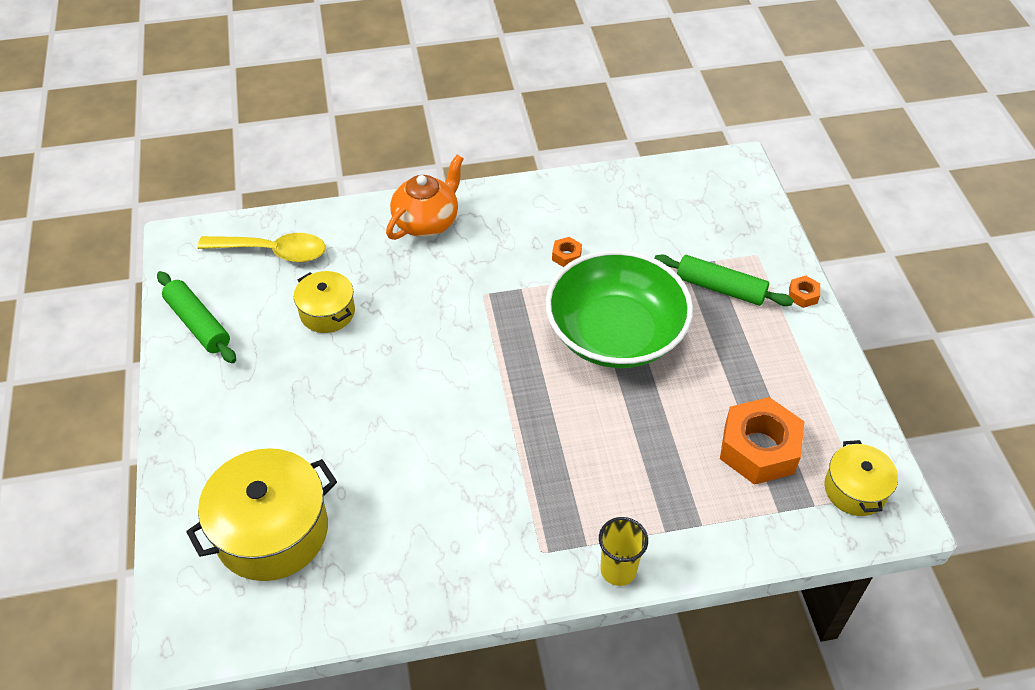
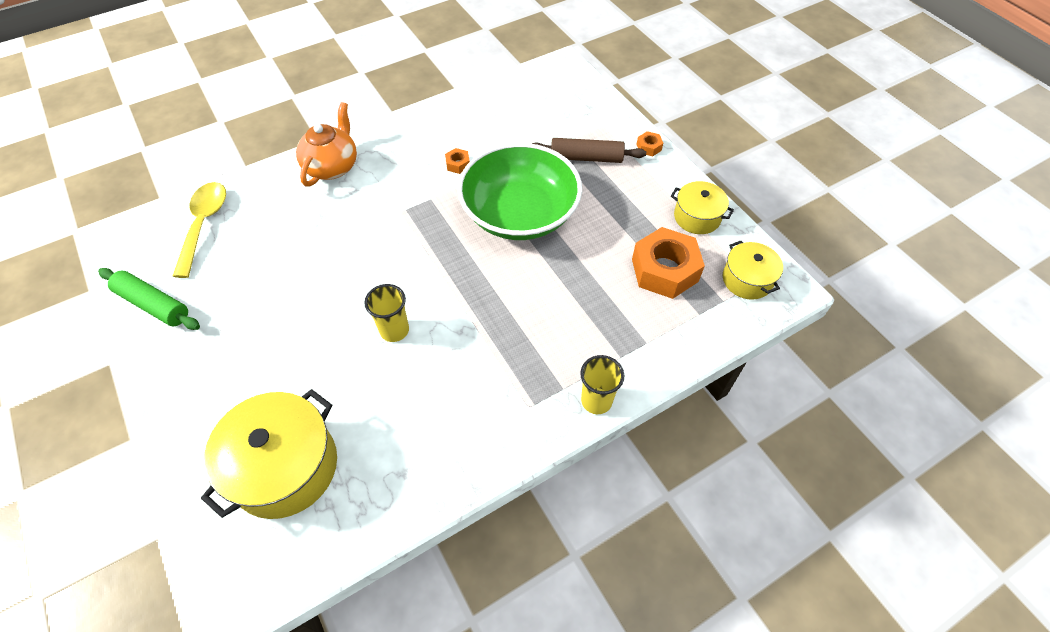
camera: 20 degrees left, 5 degrees up
yellow spoon [197,233,326,262] -> yellow spoon turned 75 degrees counterclockwise [173,182,226,278]
yellow pot [294,271,355,333] -> yellow pot moved to [671,181,734,234]
green rolling pin [655,254,794,306] -> brown rolling pin [532,138,646,163]
none -> yellow cup [364,284,409,342]

